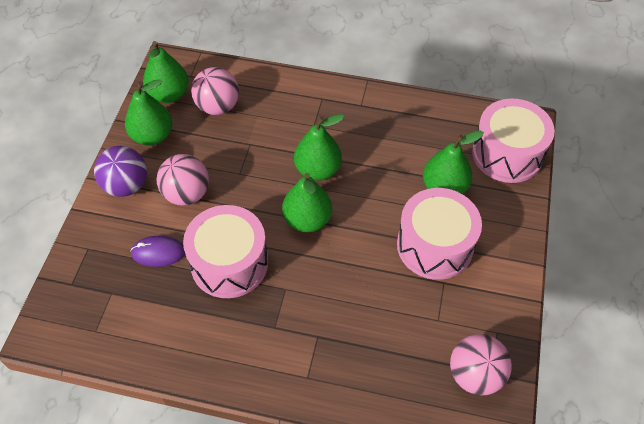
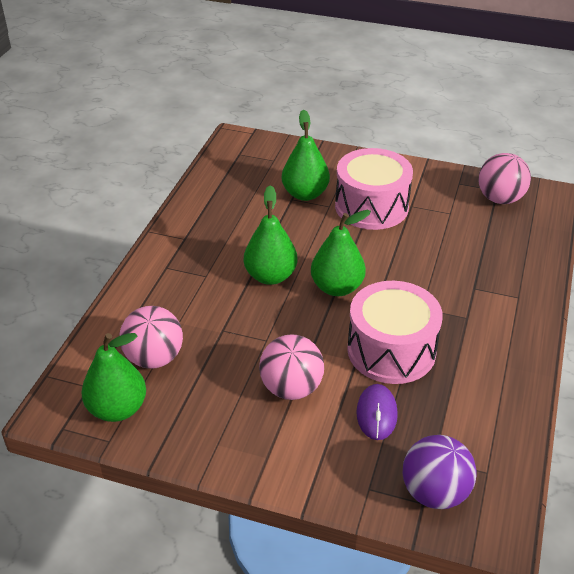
camera: 85 degrees left, 15 degrees down
purple ball [94,146,147,197] -> purple ball moved to [403,435,477,509]
green pear [125,79,172,146] -> none
pink drum [472,99,555,183] -> none

